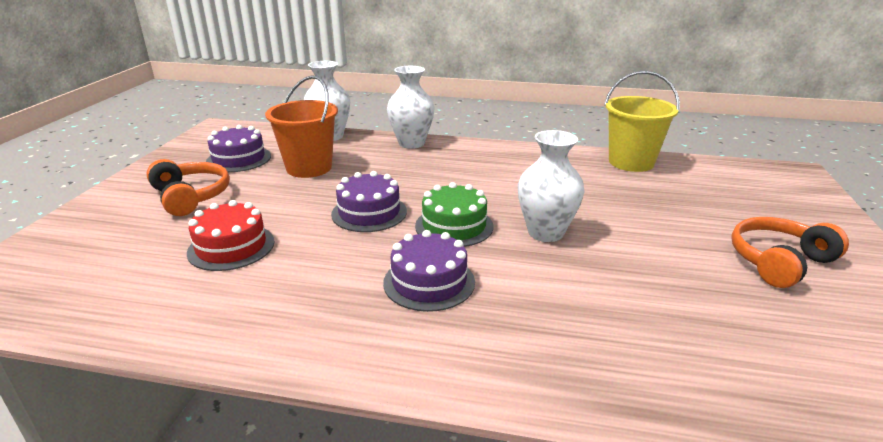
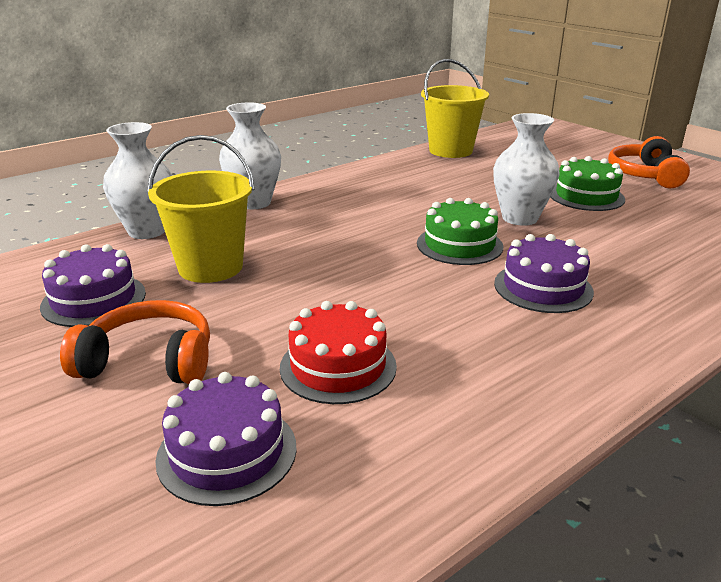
camera: 50 degrees left, 0 degrees up
orange bucket [265,75,338,178] -> yellow bucket [147,135,255,283]
purple cake [331,171,407,232] -> purple cake moved to [155,372,297,506]
none -> green cake [550,156,625,211]

